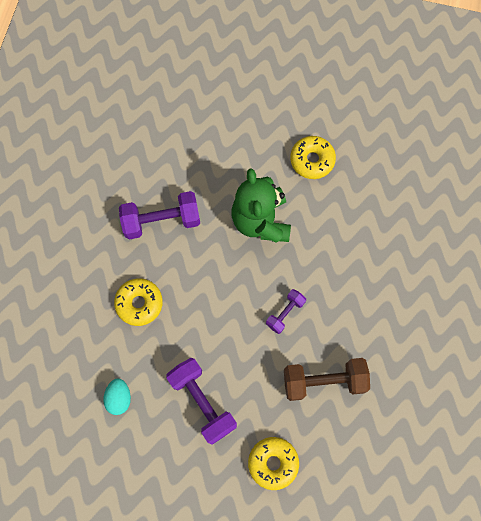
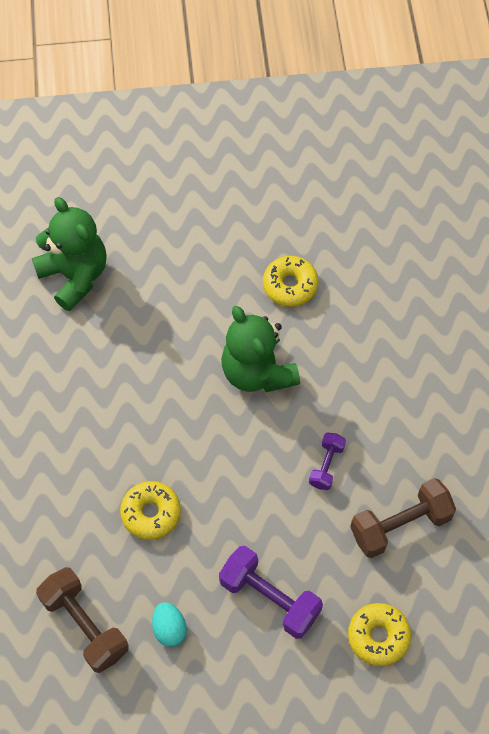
camera: 20 degrees left, 10 degrees down
purple dumbbell [119,191,200,239] -> none
none -> green teddy bear [32,197,107,311]
none -> brown dumbbell [36,567,128,673]

